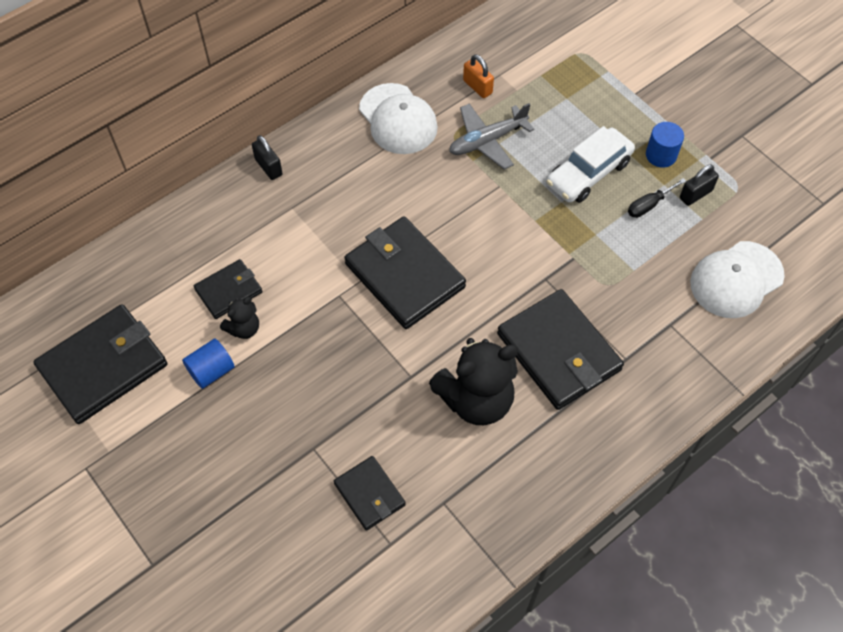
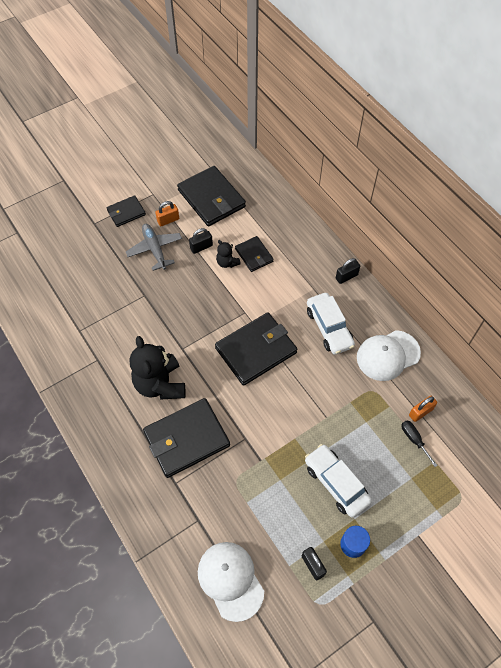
camera: 95 degrees right, 0 degrees up
blue cylinder [182,338,235,389] -> black padlock [189,228,213,254]
black wallet [334,456,406,531] -> black wallet moved to [106,195,146,227]
grey plane [449,103,534,170] -> grey plane moved to [126,224,182,271]
black screwdriver [628,178,686,218] -> black screwdriver moved to [402,421,438,467]
none -> orange padlock [155,201,179,226]
none -> white car [307,293,355,355]

